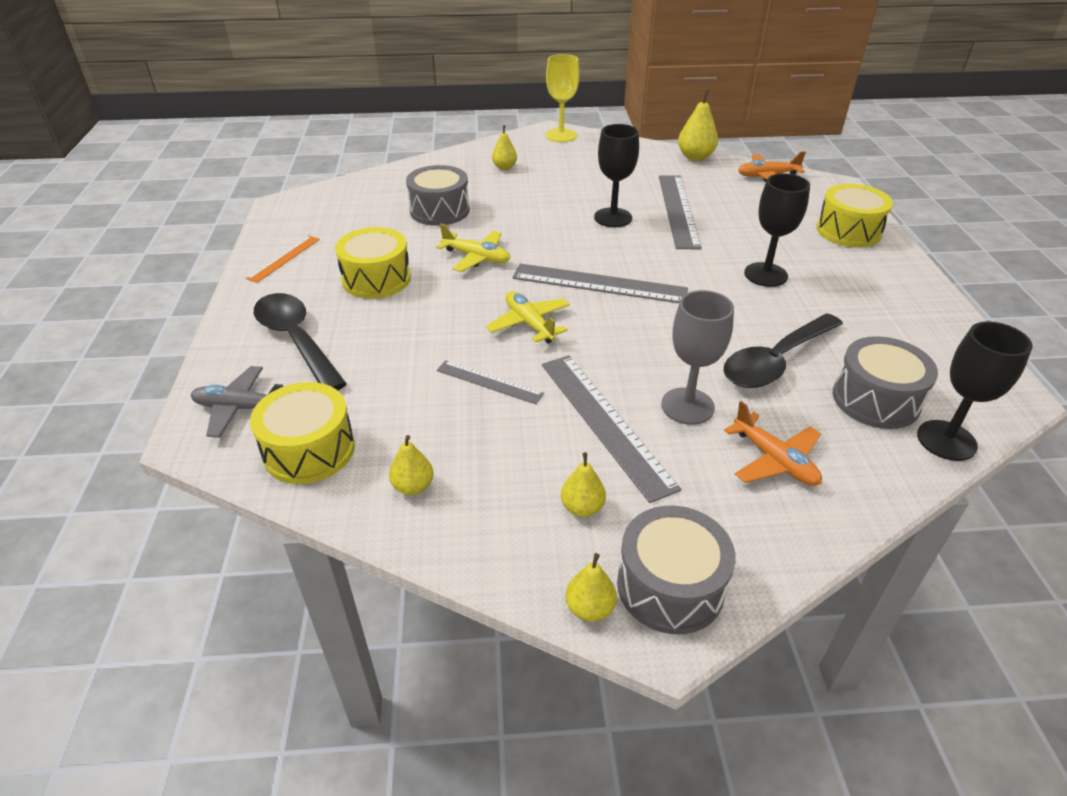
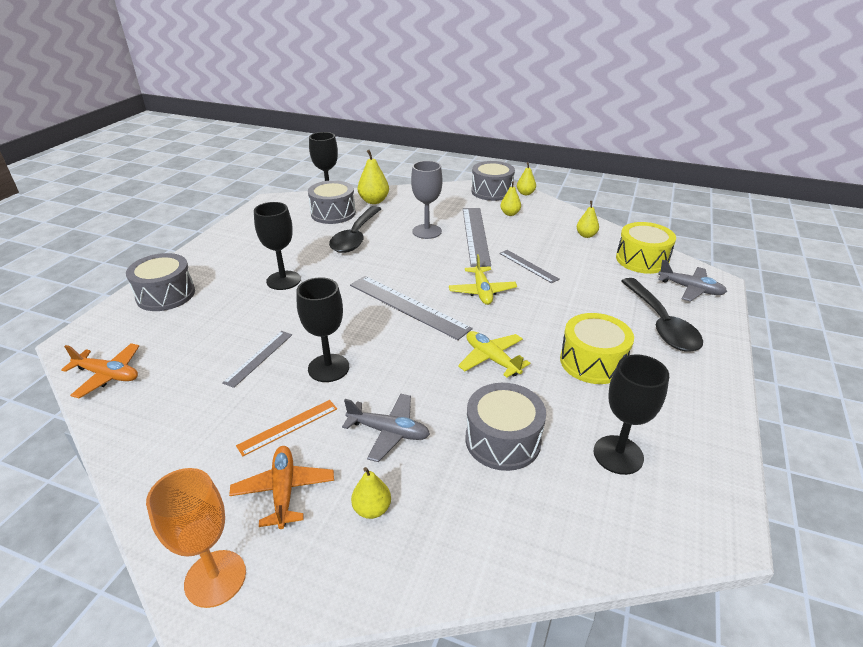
camera: 155 degrees left, 5 degrees down
orange ruler [246,236,320,283] -> orange ruler moved to [236,400,337,456]
yellow goblet [546,54,580,142] -> orange goblet [146,468,246,608]
grey ruler [659,175,702,249] -> grey ruler [222,331,292,388], size x0.56
yellow pear [678,90,718,161] -> yellow pear moved to [358,150,389,204]
black spoon [724,313,843,388] -> black spoon turned 120 degrees clockwise [329,206,381,253]
orange plane [724,401,822,486] -> orange plane moved to [229,446,334,529]
yellow drum [816,184,893,247] -> grey drum [126,253,195,311]
none -> grey plane [342,394,430,462]
none -> black goblet [594,354,669,475]

